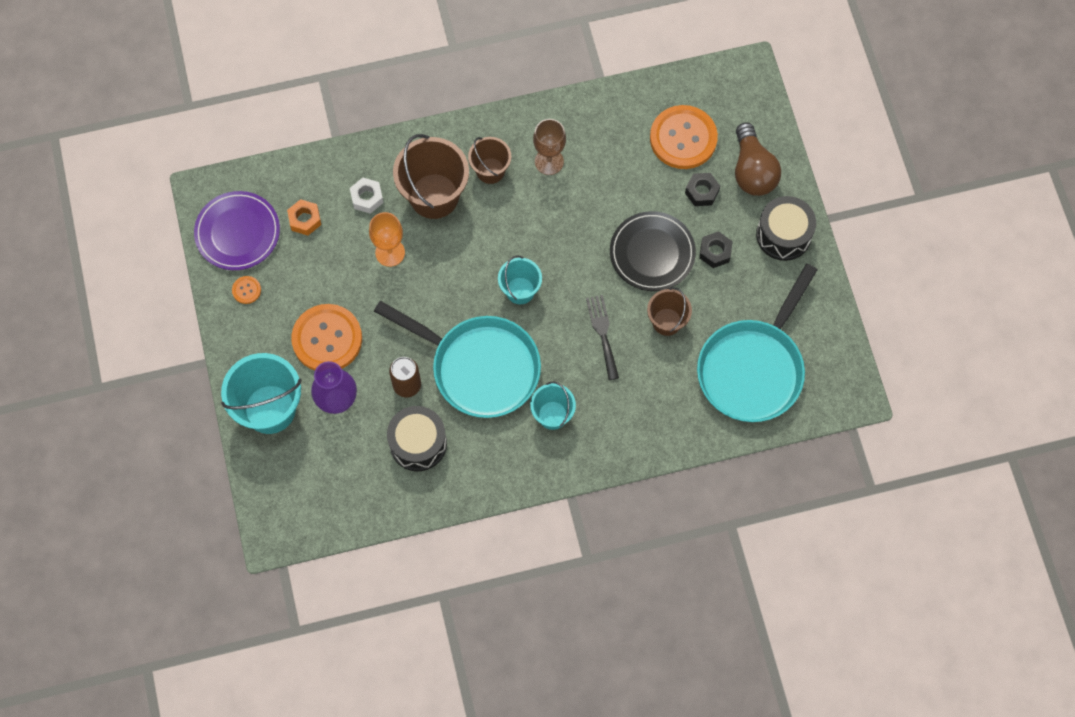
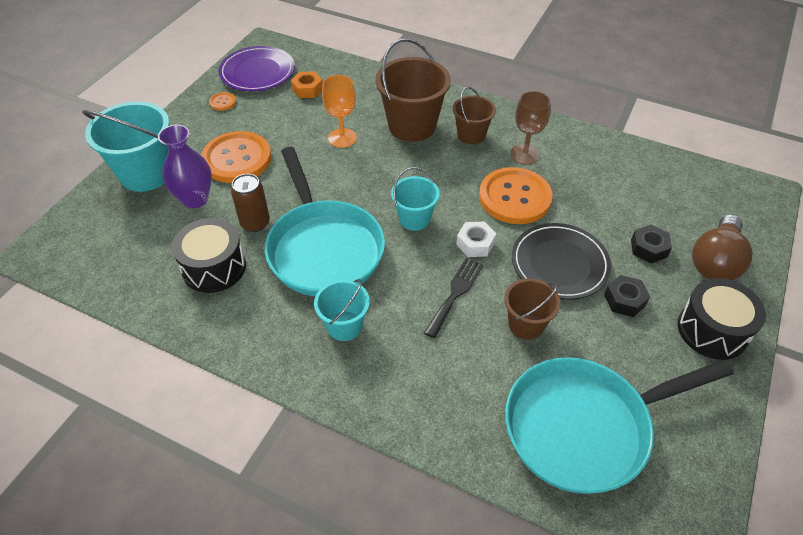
camera: 40 degrees right, 20 degrees down
white nut [350,178,384,214] -> white nut moved to [456,222,496,257]
orange button [650,105,718,169] -> orange button moved to [479,167,553,224]

